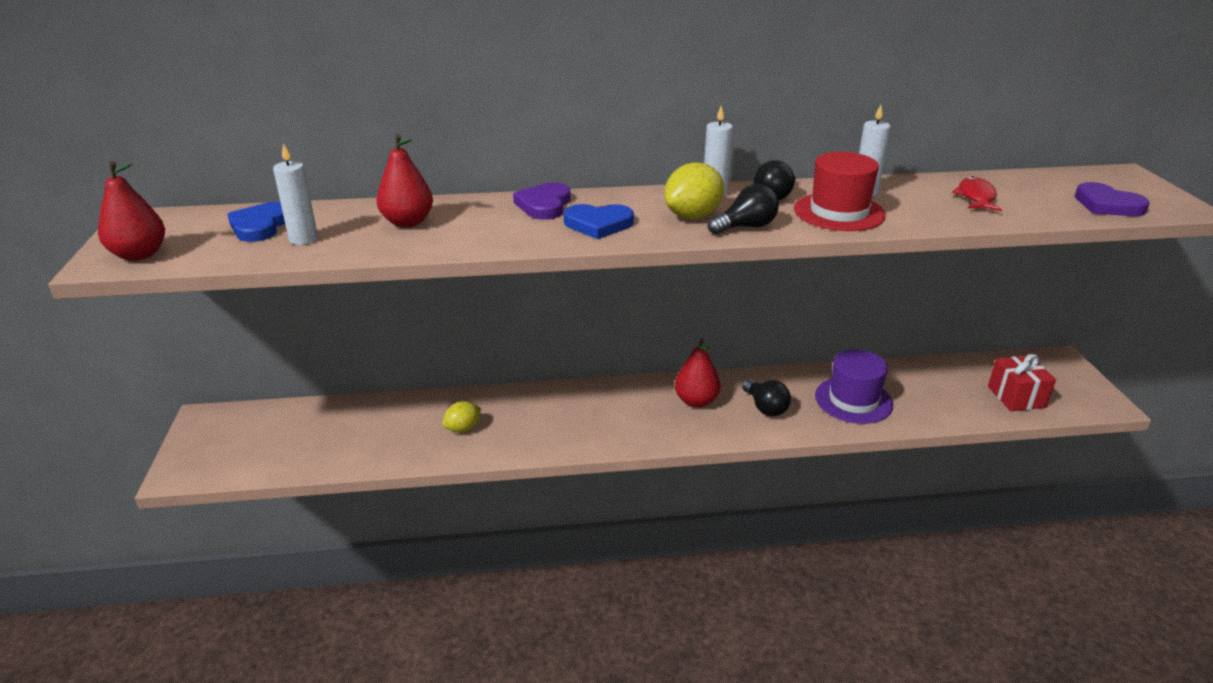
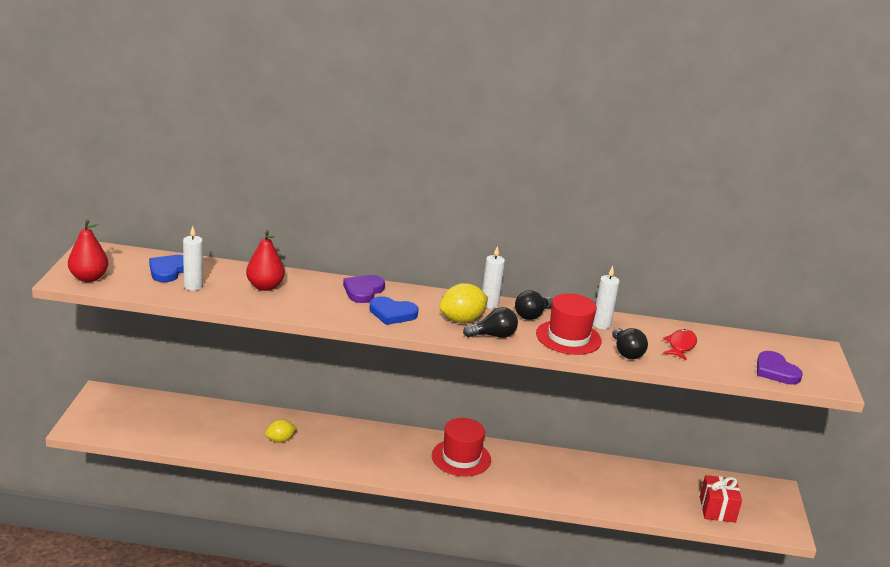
camera: 10 degrees right, 5 degrees down
red pear [675,338,721,408] -> red hat [432,418,491,477]
black light bulb [742,379,791,416] -> black light bulb moved to [612,328,648,359]
purple hat [815,350,893,424] -> none

